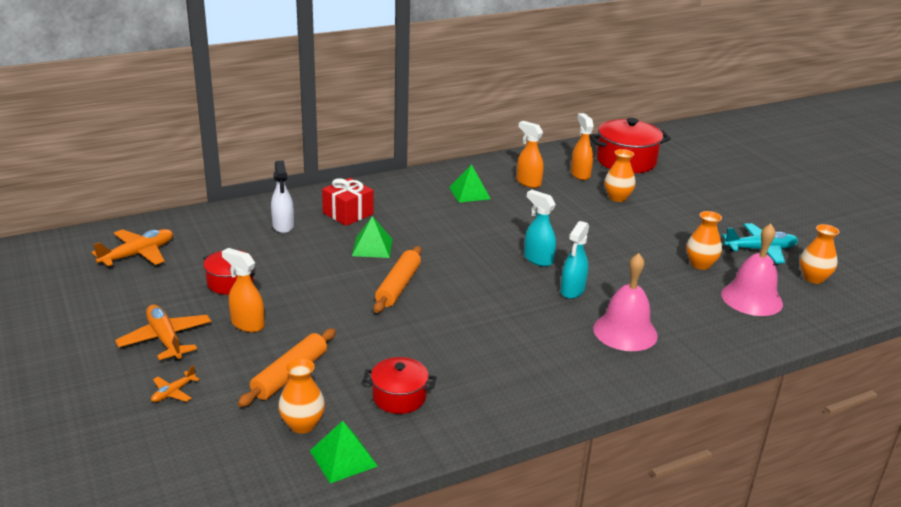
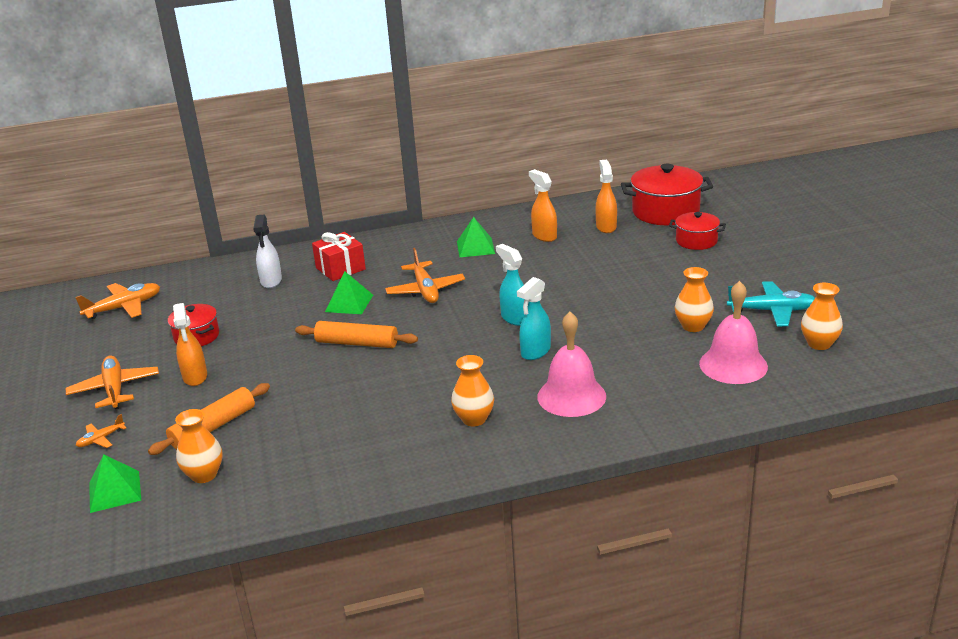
camera: 15 degrees right, 0 degrees up
orange spray bottle [222,248,265,332] -> orange spray bottle turned 150 degrees counterclockwise [173,303,207,386]
green pyramid [310,421,378,483] -> green pyramid moved to [89,454,141,513]
red pot [363,357,436,414] -> red pot moved to [669,212,726,250]
orange rolling pin [374,246,422,313] -> orange rolling pin turned 75 degrees clockwise [295,321,418,348]
orange vase [604,149,636,202] -> orange vase moved to [451,355,494,427]
none -> orange plane [385,248,465,303]

